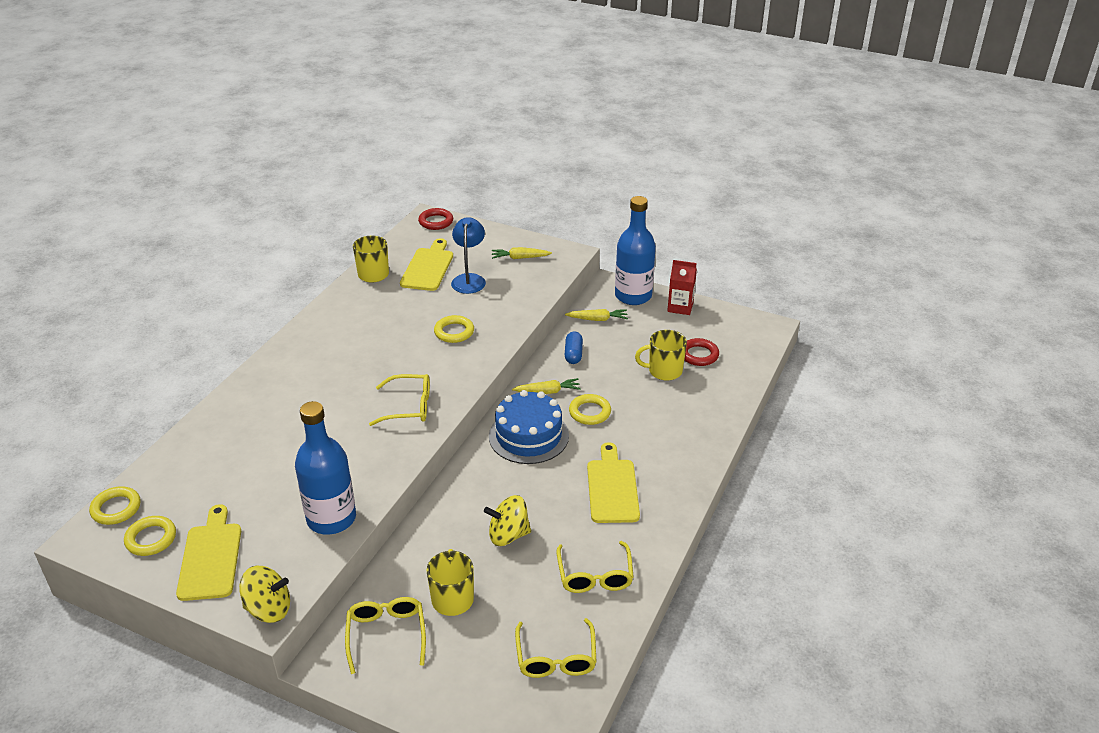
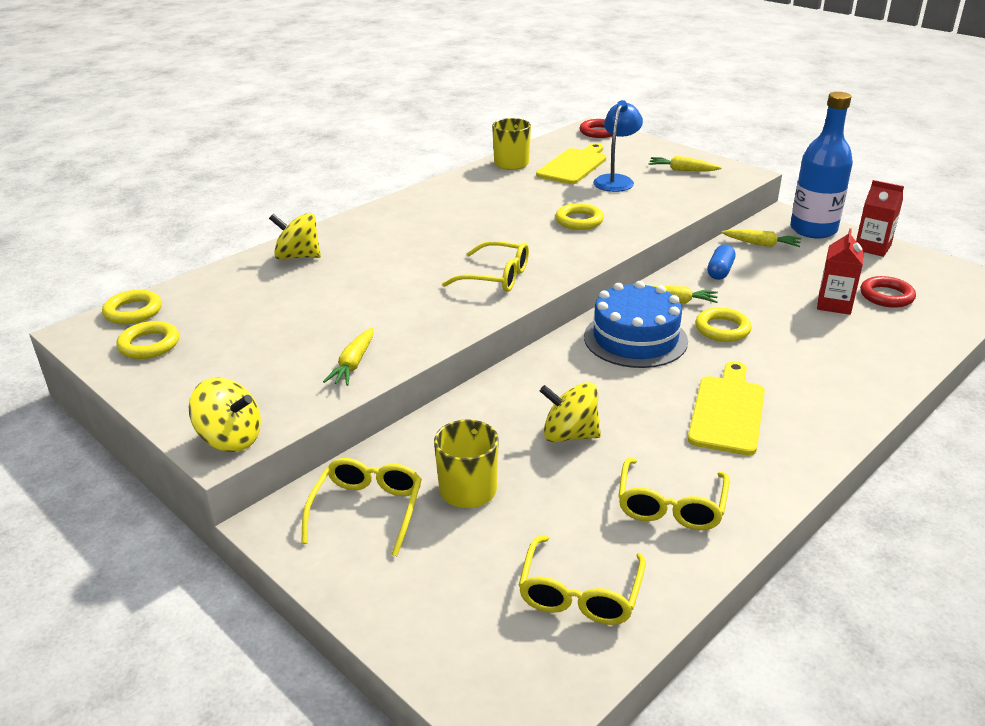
camera: 20 degrees right, 5 degrees down
yellow cutting board [176,504,241,601] -> none
blue bottle [295,401,356,535] -> yellow carrot [323,328,373,386]
yellow mug [635,330,687,381] -> red carton [817,228,864,315]
none -> yellow spinning top [269,213,321,260]

